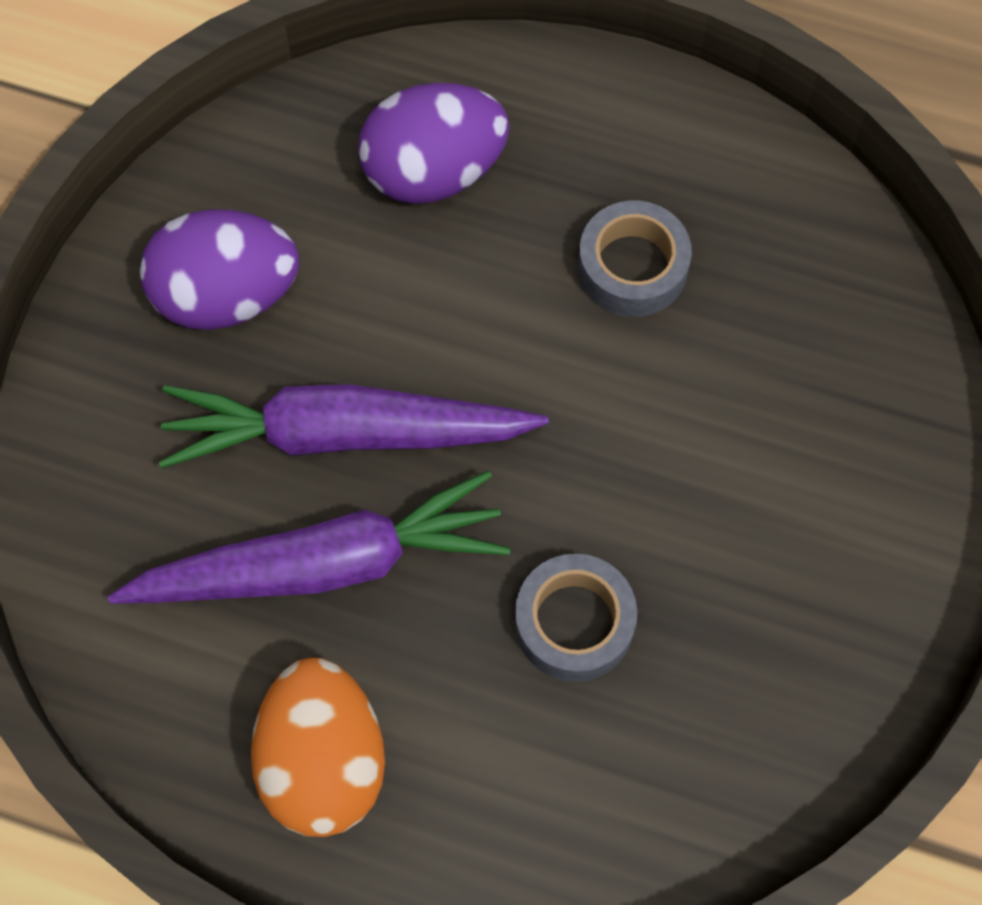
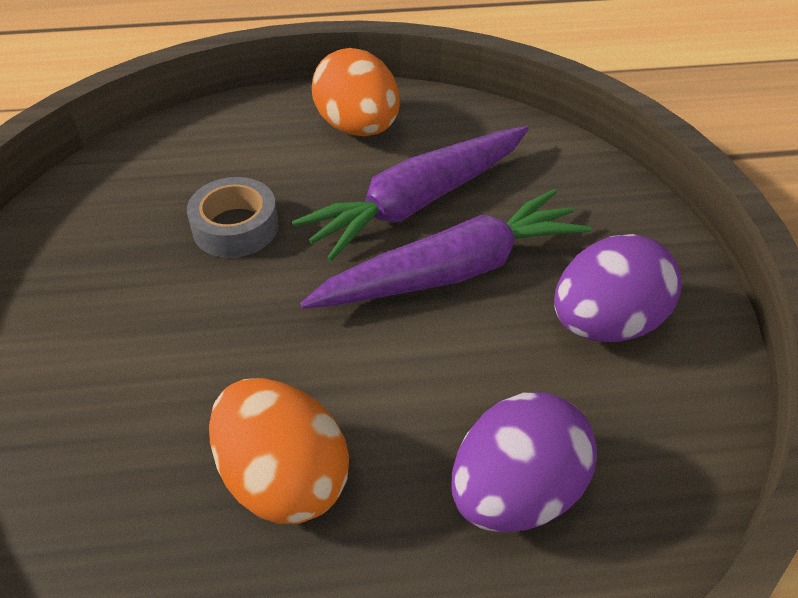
camera: 155 degrees right, 20 degrees down
grey tape [578,201,692,317] -> orange egg [209,378,349,524]

